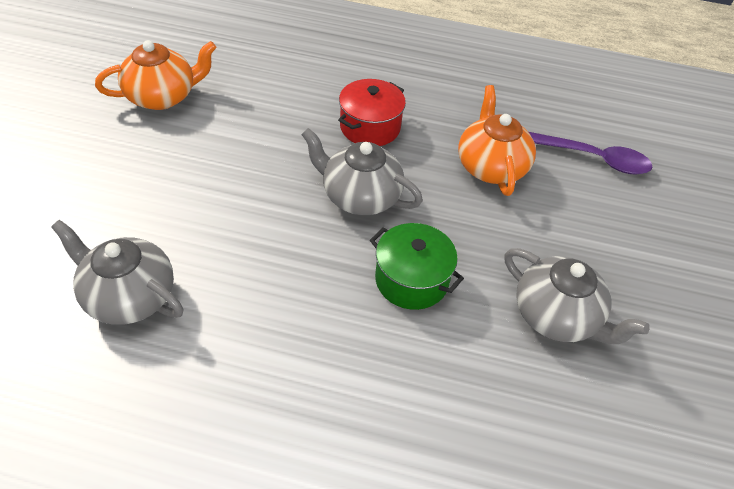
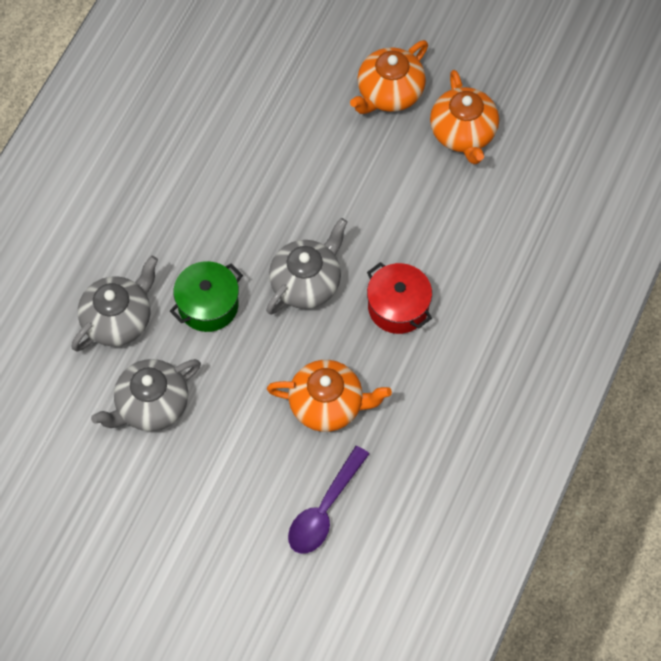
camera: 105 degrees right, 15 degrees up
grey teapot [51,220,184,325] -> grey teapot moved to [72,256,158,351]
none -> orange teapot [350,40,428,114]

